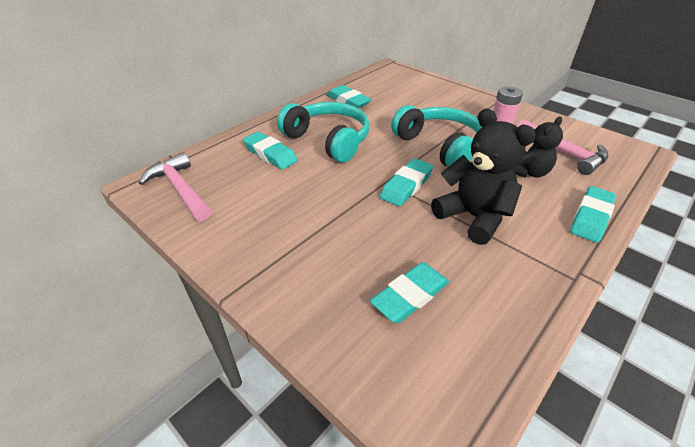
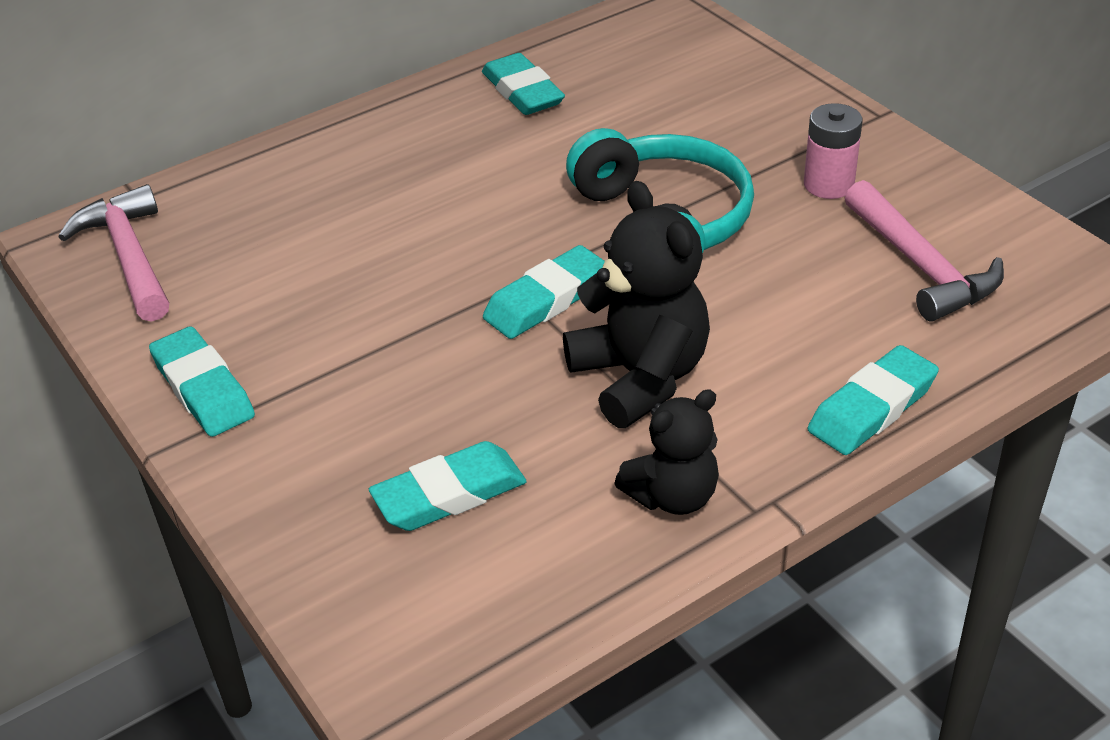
camera: 15 degrees right, 0 degrees up
turquoise eraser [243,132,298,170] -> turquoise eraser moved to [149,326,255,437]
turquoise headphones [277,102,369,163] -> none
black teddy bear [513,117,563,178] -> black teddy bear moved to [614,389,719,515]

